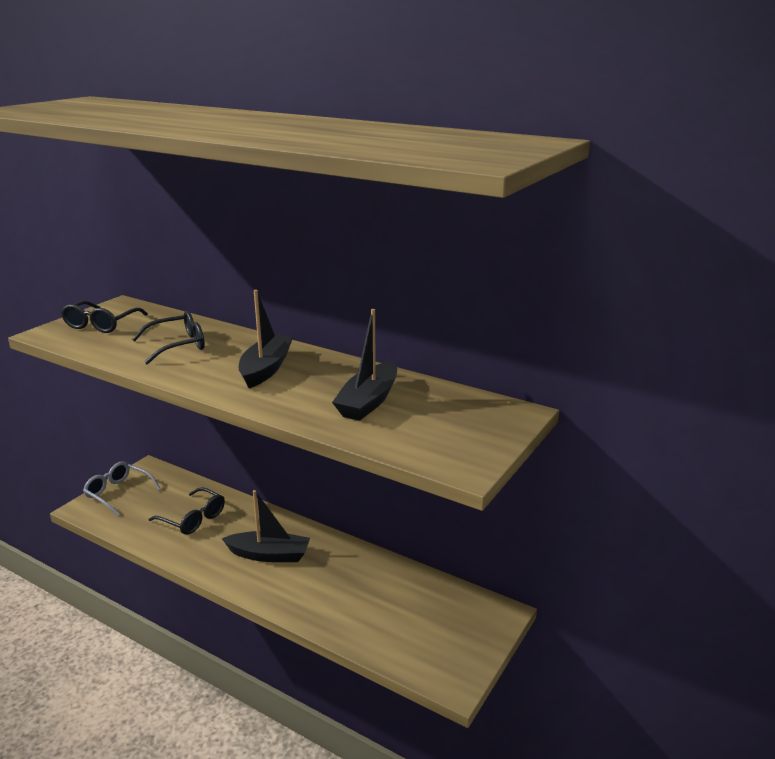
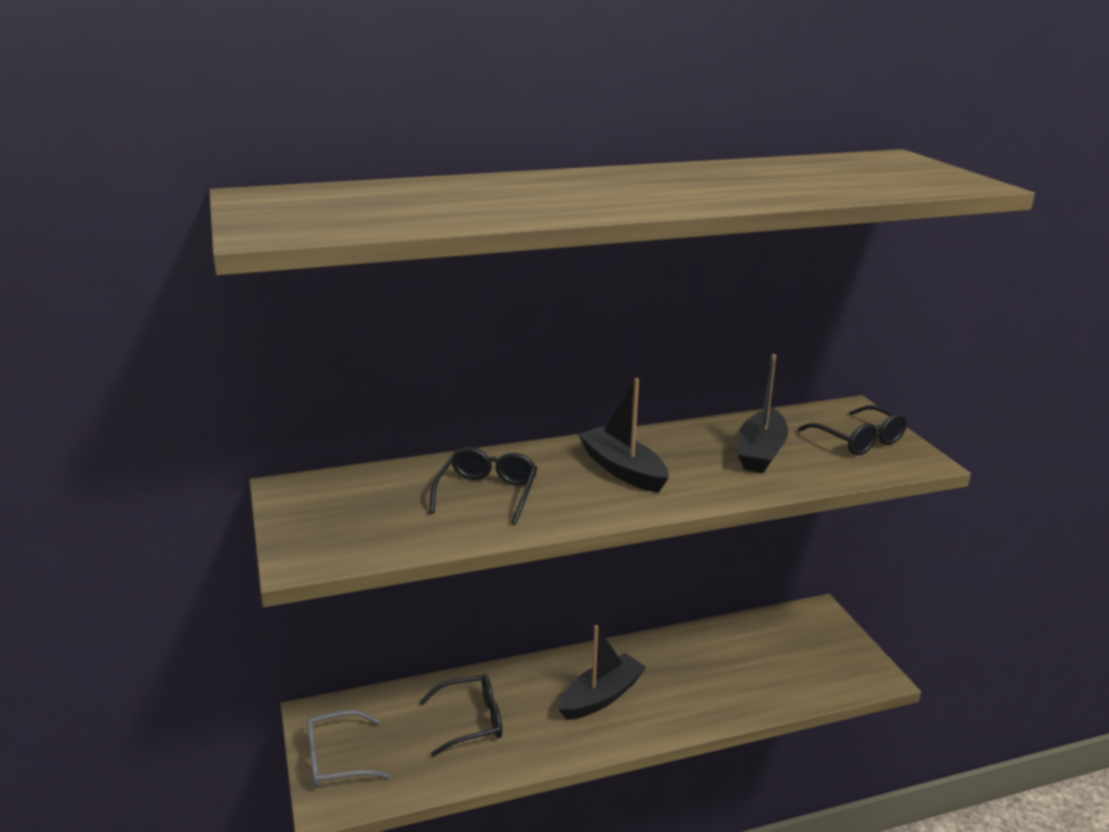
camera: 50 degrees left, 0 degrees up
black glasses [61,301,148,333] -> black glasses moved to [798,405,907,455]
black boat [332,309,397,421] -> black boat turned 45 degrees clockwise [738,354,788,473]

